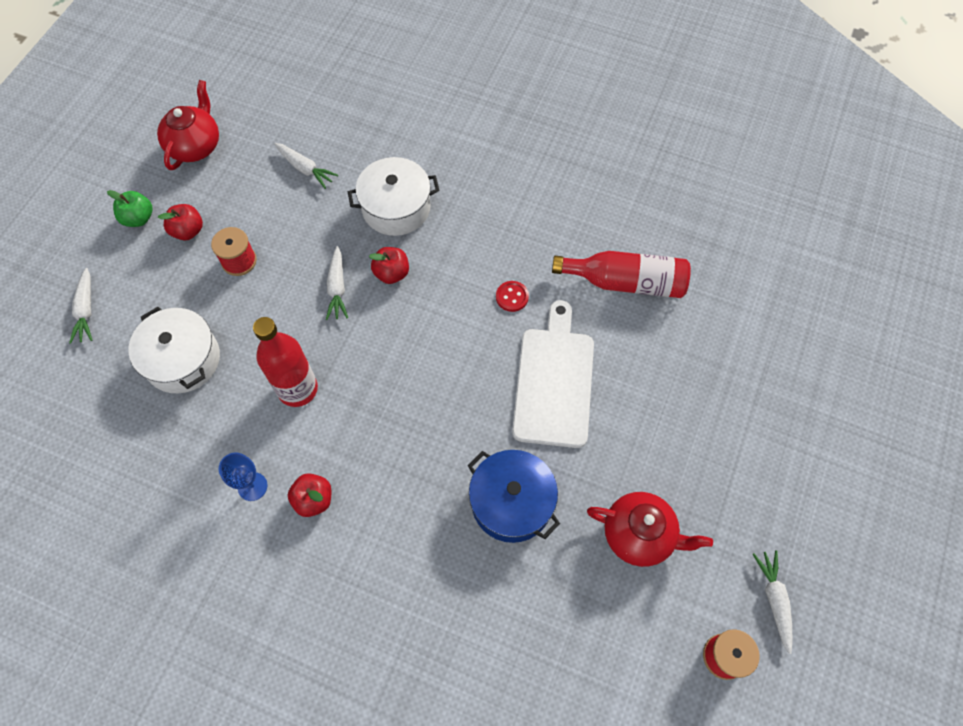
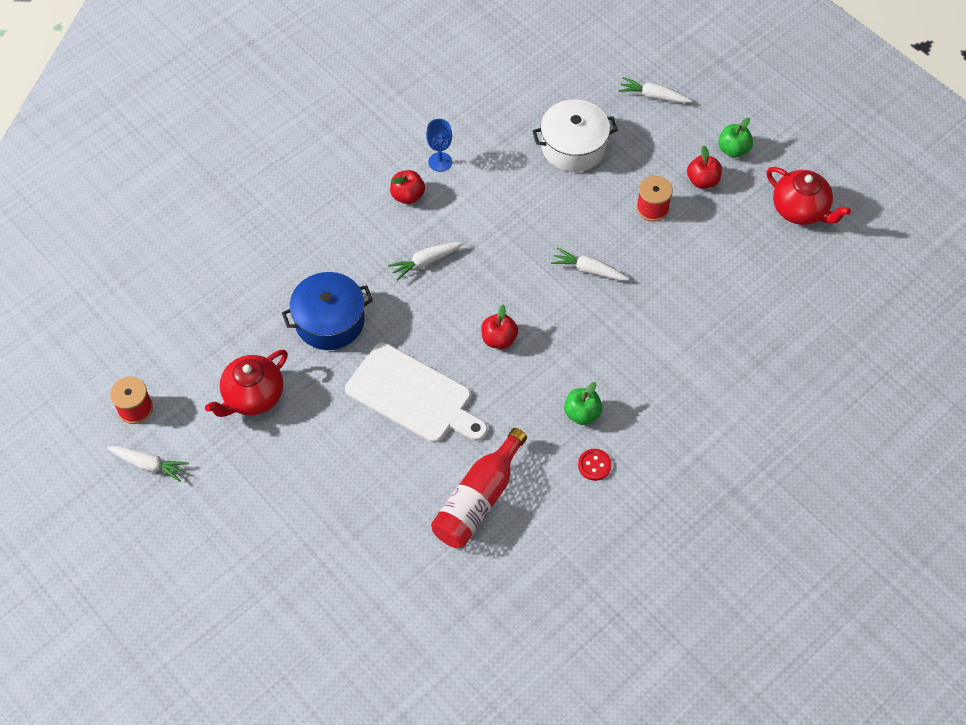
camera: 115 degrees right, 5 degrees down
red bottle [253,317,318,407] -> none
white carrot [274,143,338,189] -> white carrot moved to [388,242,463,281]
white pot [348,157,439,236] -> none
red apple [369,247,409,284] -> red apple moved to [481,305,518,349]
red button [496,281,529,312] -> red button moved to [578,449,612,481]
none -> green apple [564,382,602,425]

